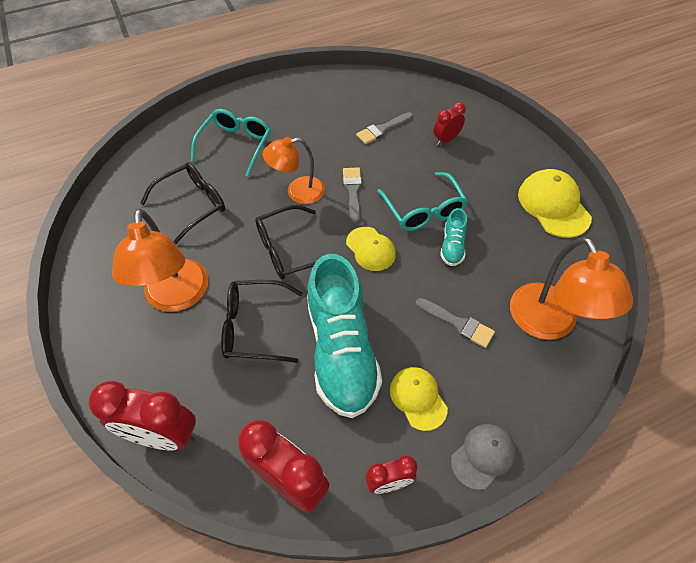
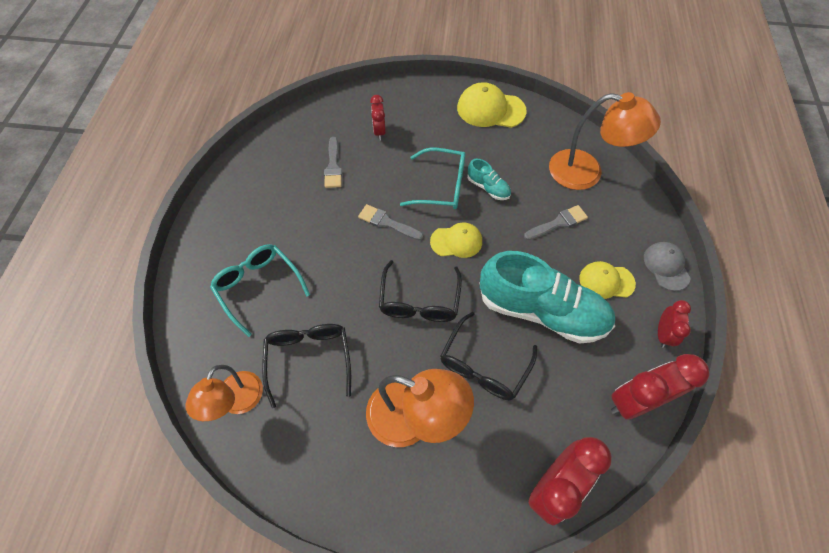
camera: 60 degrees left, 5 degrees up
orange lamp [262,137,325,204] -> orange lamp moved to [185,365,263,421]

